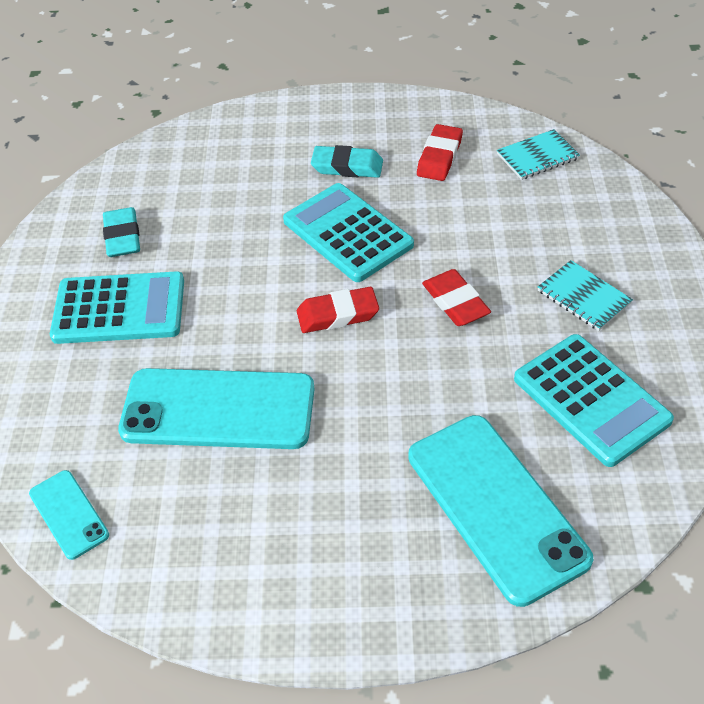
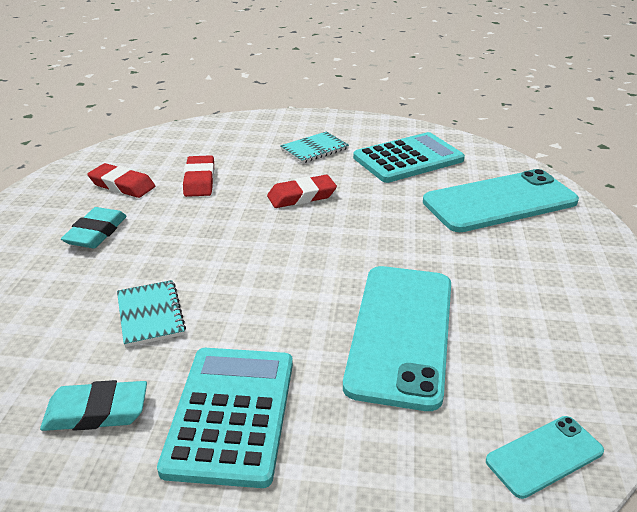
camera: 85 degrees left, 15 degrees down
turquoise calculator [283,183,414,282] -> none
red eraser [297,287,379,333] -> red eraser moved to [183,155,214,197]
turquoise notebook [497,129,580,180] -> turquoise notebook moved to [117,280,186,347]

